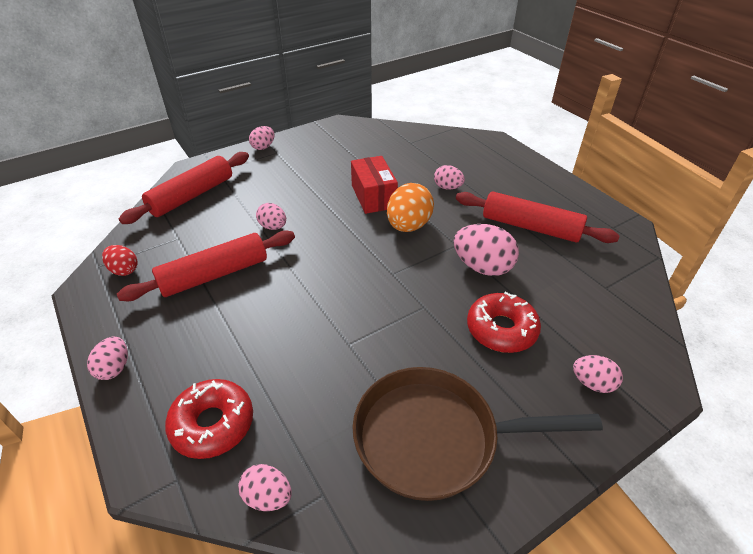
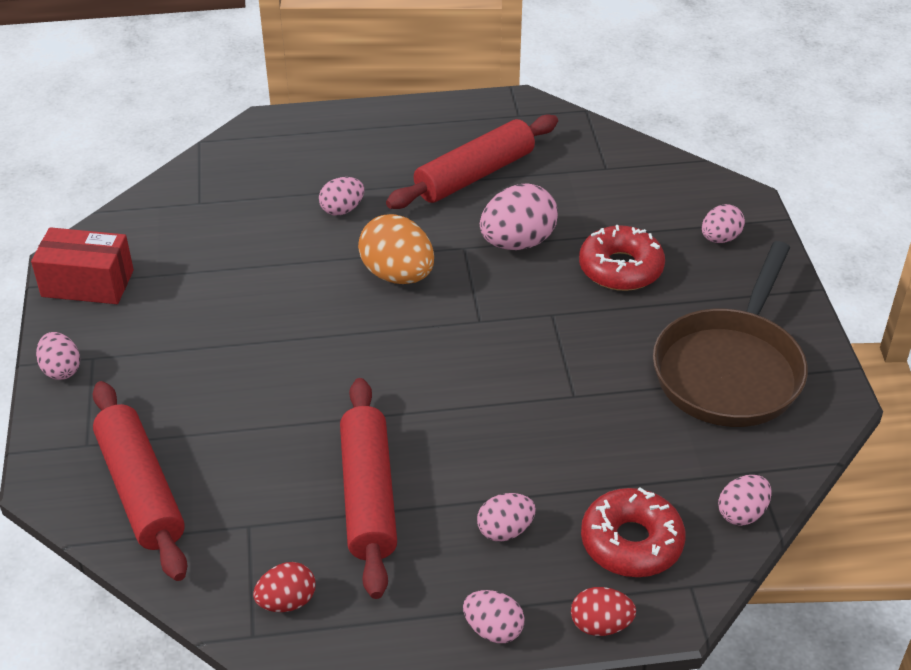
camera: 65 degrees left, 0 degrees up
pink egg [256,203,286,230] -> pink egg moved to [477,493,536,542]
red box [351,156,398,214] -> red box moved to [31,227,134,304]
none -> red egg [571,587,636,636]

